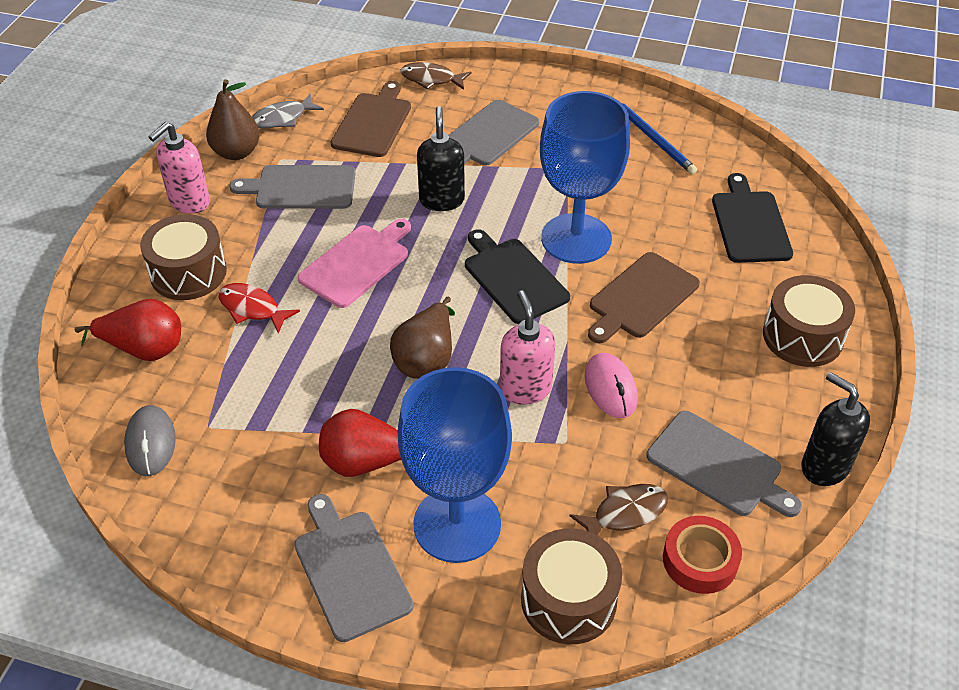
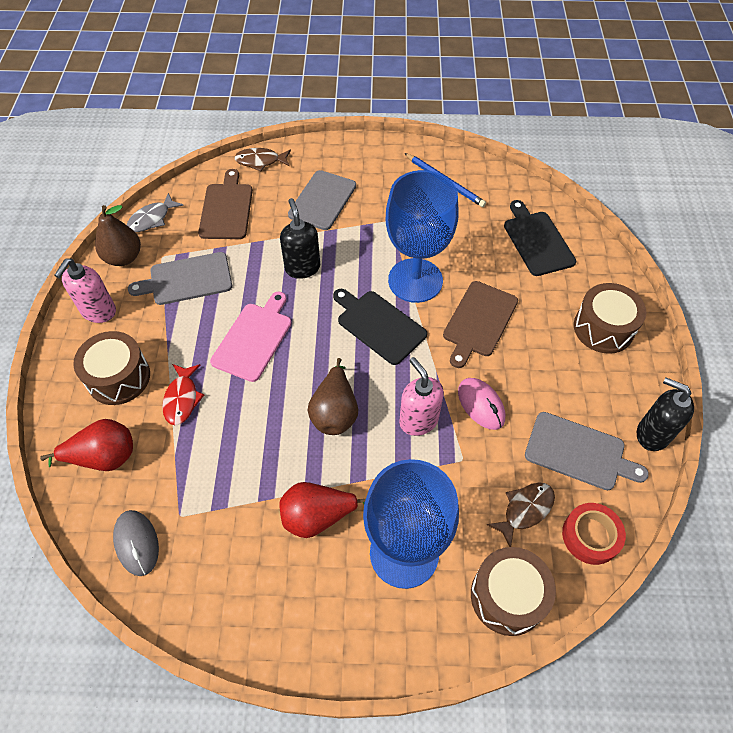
camera: 15 degrees left, 10 degrees up
red fish [218,283,300,334] -> red fish turned 105 degrees counterclockwise [162,364,204,425]
grey cutting board [294,494,414,642] -> none

